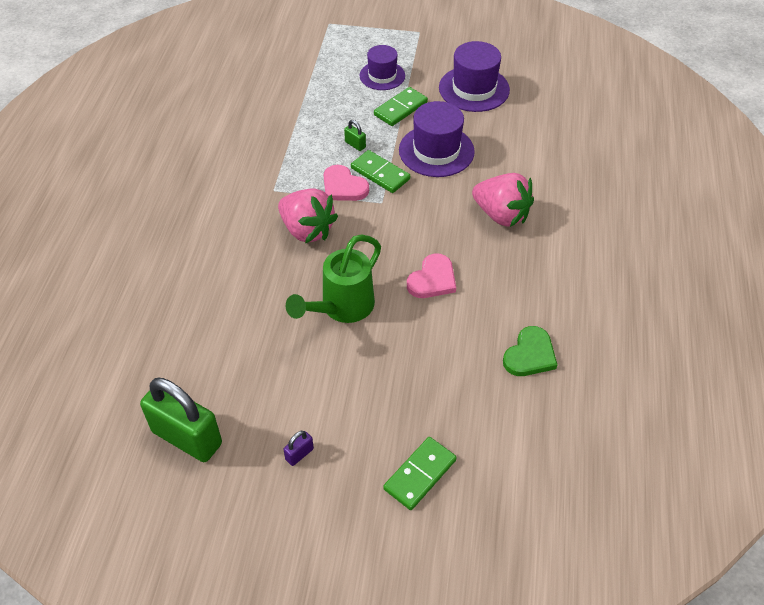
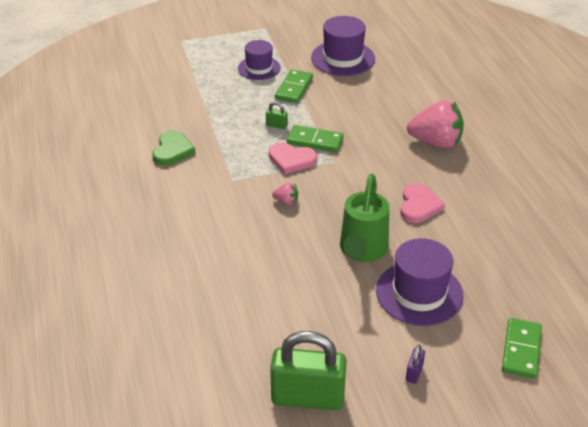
camera: 25 degrees left, 10 degrees down
pink strawberry [278,188,338,243] -> pink strawberry [272,183,298,205], size x0.44
purple hat [399,101,475,177] -> purple hat moved to [376,238,464,326]
green heart [503,326,557,376] -> green heart moved to [152,130,196,165]

